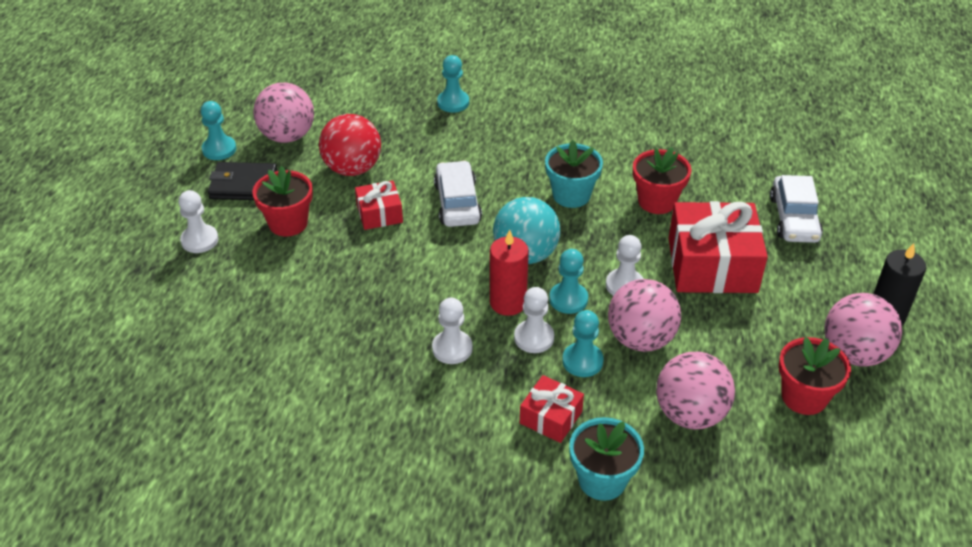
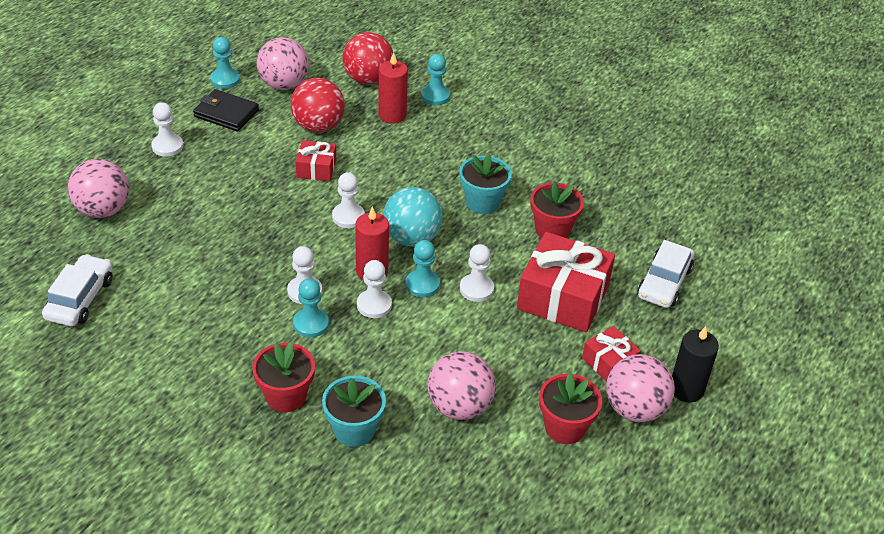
camera: 20 degrees right, 0 degrees up
red flower pot [252,166,313,237] -> red flower pot moved to [252,342,315,412]
white car [434,160,482,227] -> white car moved to [42,254,113,326]
red gift [520,375,584,443] -> red gift moved to [582,326,641,382]
turquoise pawn [562,310,604,377] -> turquoise pawn moved to [293,278,329,337]
pink ball [608,279,681,352] -> pink ball moved to [68,159,129,218]
none -> white pawn [332,172,365,228]
none -> red ball [343,32,393,84]
none -> red candle [378,52,408,124]

